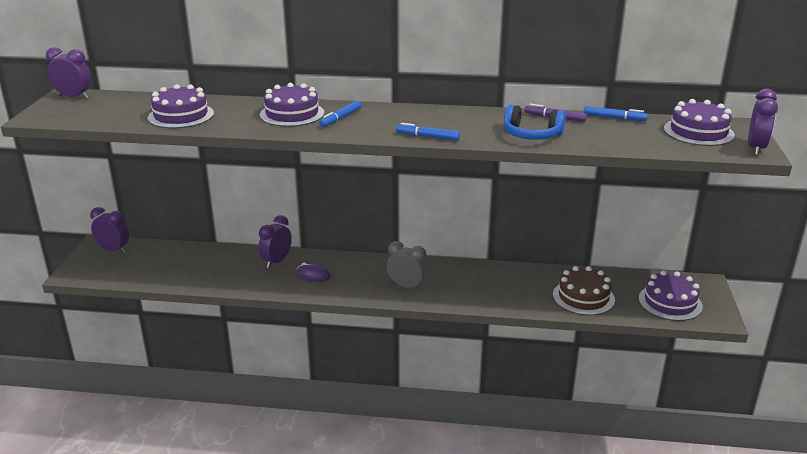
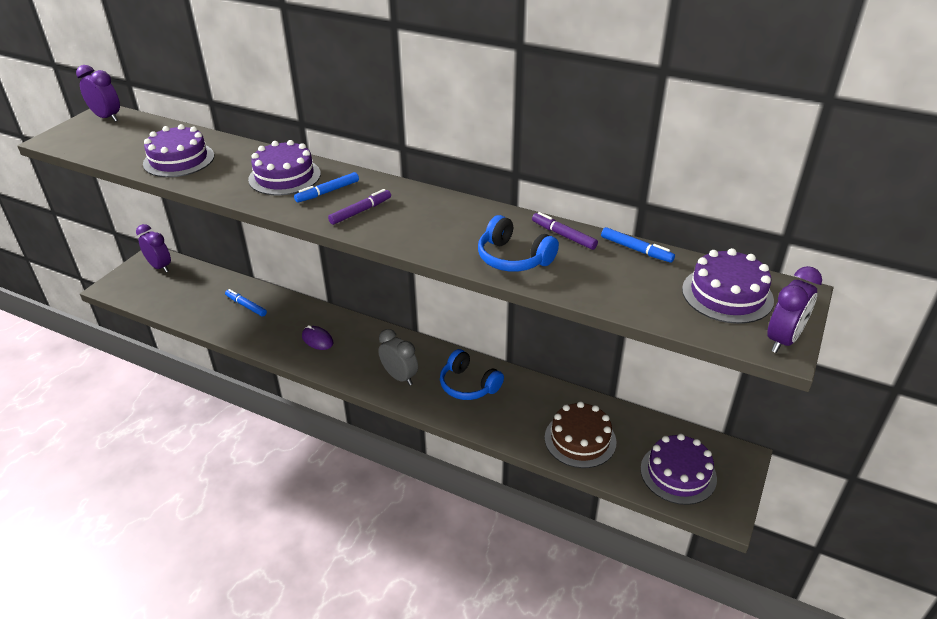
camera: 20 degrees right, 10 degrees up
purple clock [259,215,292,268] -> none
blue marker [396,123,460,141] -> blue marker moved to [225,289,267,317]
none -> purple marker [328,189,391,225]
none -> blue headphones [440,349,504,400]

